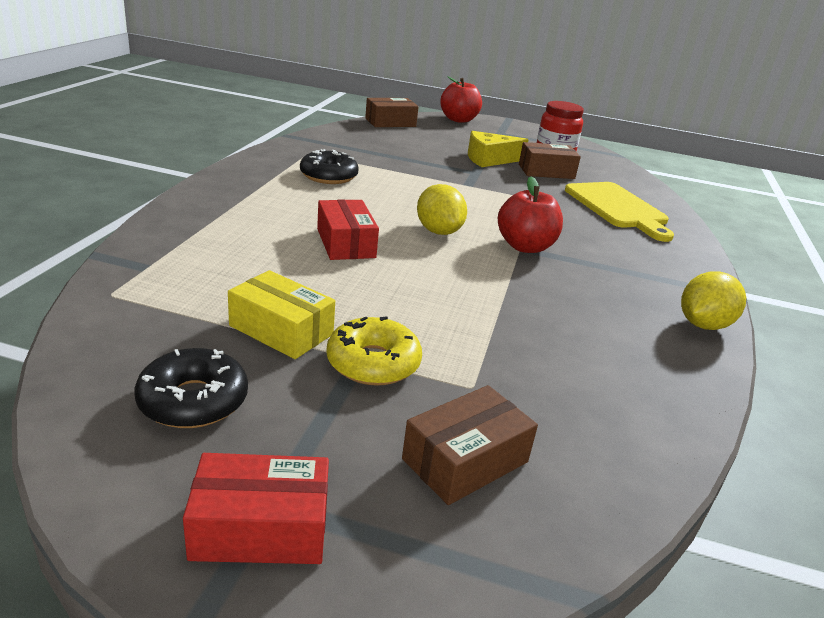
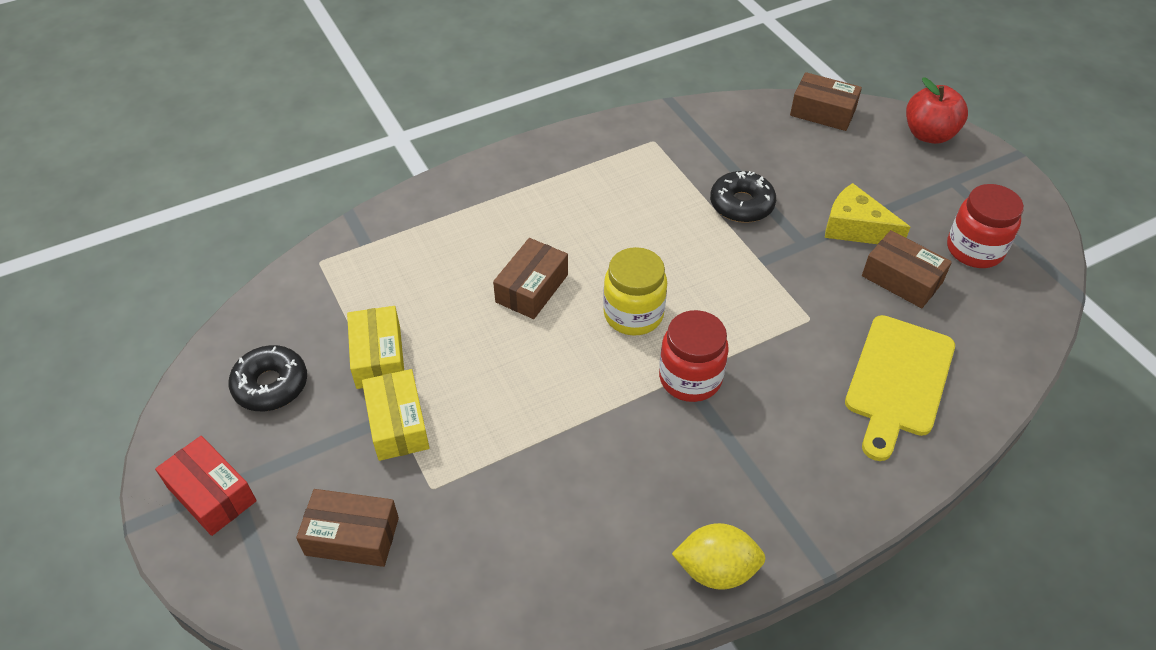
camera: 50 degrees right, 20 degrees up
black donut [300,149,359,184] -> black donut moved to [710,171,776,223]
red box [317,199,379,260] -> brown box [493,238,568,319]
yellow donut [326,317,422,386] -> yellow box [362,369,429,461]
yellow lemon [417,184,467,235] -> yellow jar [603,247,667,336]
red apple [498,176,563,253] -> red jar [659,310,729,402]

